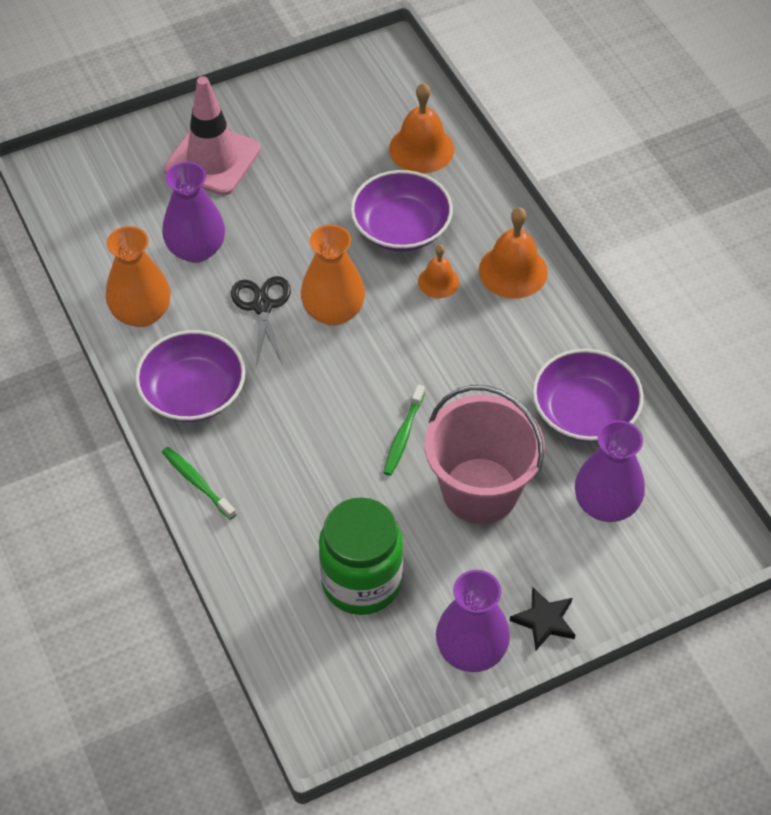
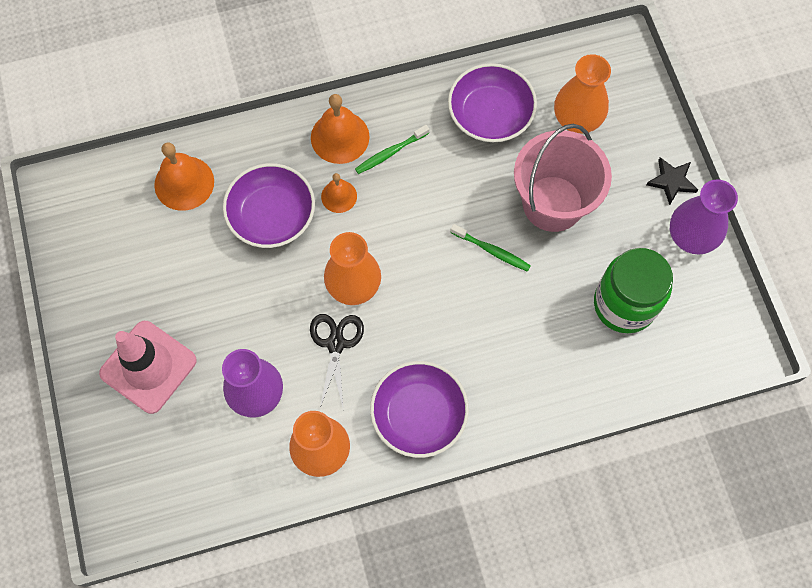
camera: 80 degrees left, 15 degrees up
green toothbrush [162,447,236,520] -> green toothbrush moved to [355,125,429,174]
black scissors [231,276,291,366] -> black scissors turned 90 degrees clockwise [310,314,364,407]
purple vase [575,420,645,522] -> orange vase [554,54,611,133]

